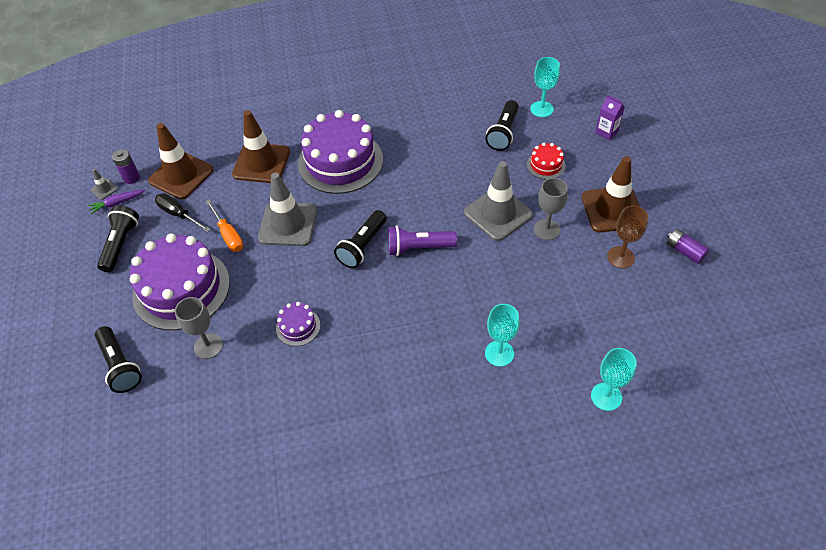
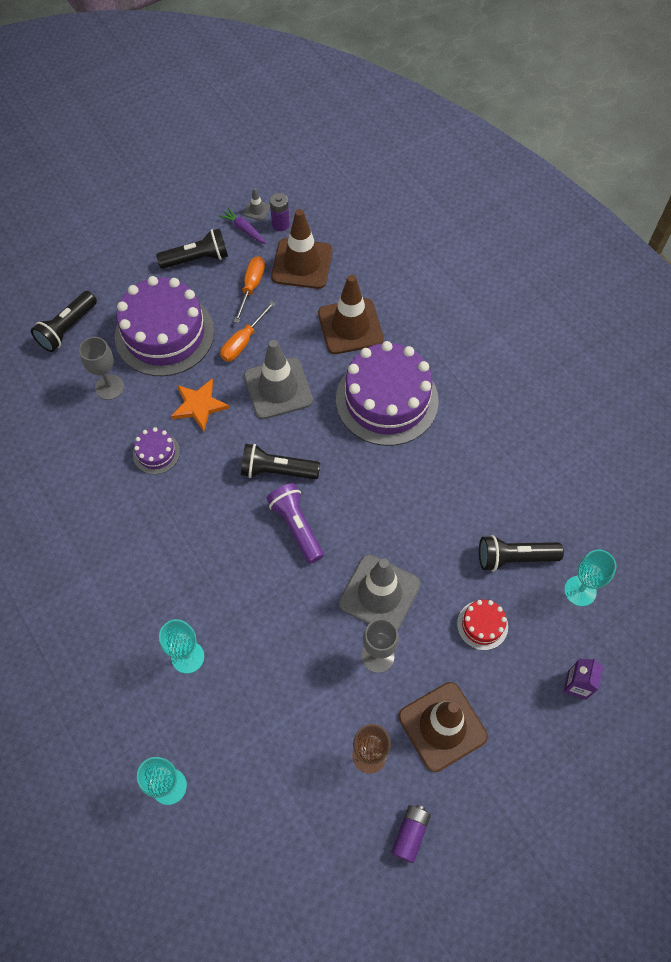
camera: 65 degrees right, 10 degrees up
black screwdriver [155,193,211,232] -> orange screwdriver [234,256,265,323]
none -> orange star [171,379,230,432]

